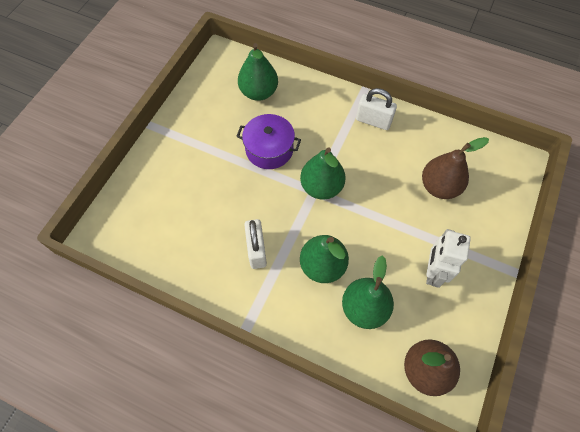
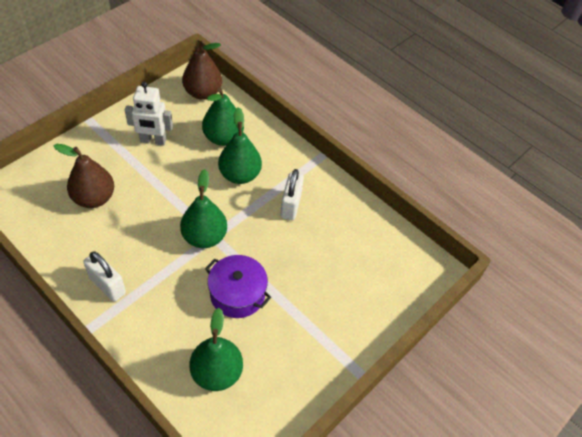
camera: 165 degrees left, 10 degrees down
white robot [426,229,471,288] -> white robot turned 60 degrees clockwise [125,81,173,146]

